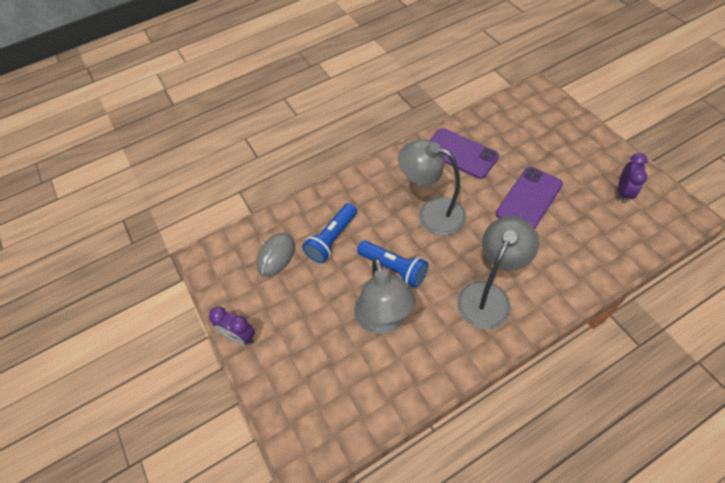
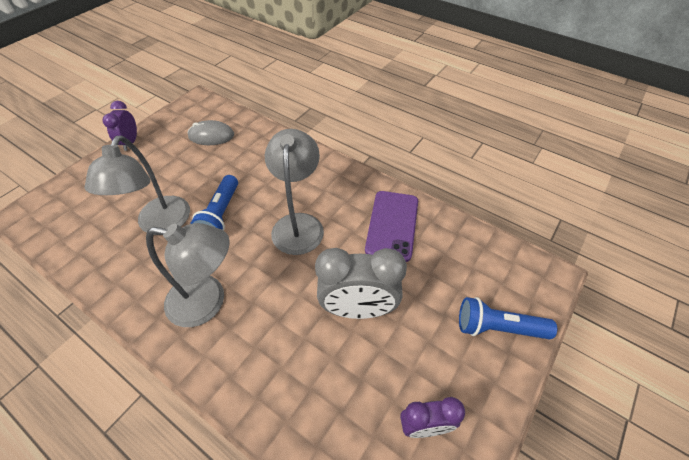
camera: 60 degrees right, 5 degrees down
blue flashlight [302,203,357,263] -> blue flashlight moved to [459,297,557,339]
grey lamp [354,258,415,334] -> grey lamp turned 45 degrees counterclockwise [84,135,190,235]
purple phone [496,167,563,229] -> grey clock [315,248,407,319]

